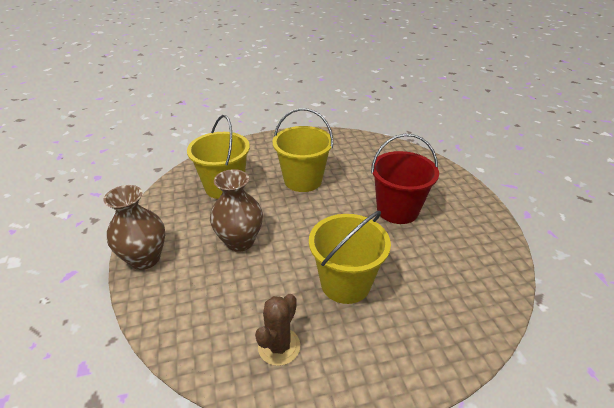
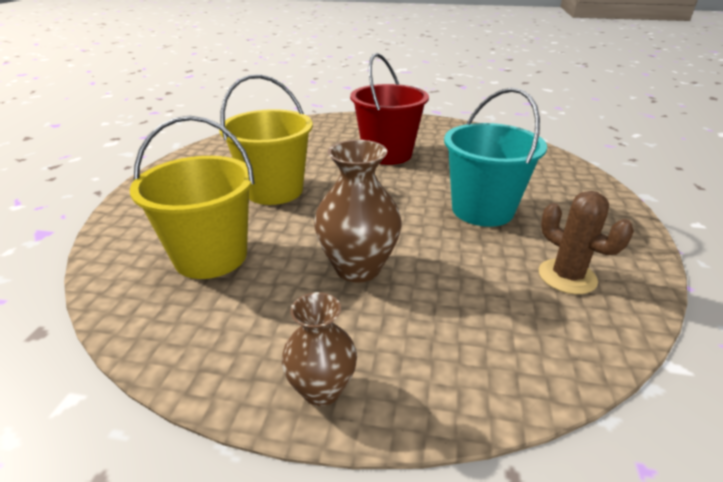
camera: 65 degrees left, 5 degrees down
brown vase [104,185,165,270] -> brown vase [282,292,357,406], size x0.64
yellow bucket [309,211,391,304] -> turquoise bucket [444,88,547,227]

